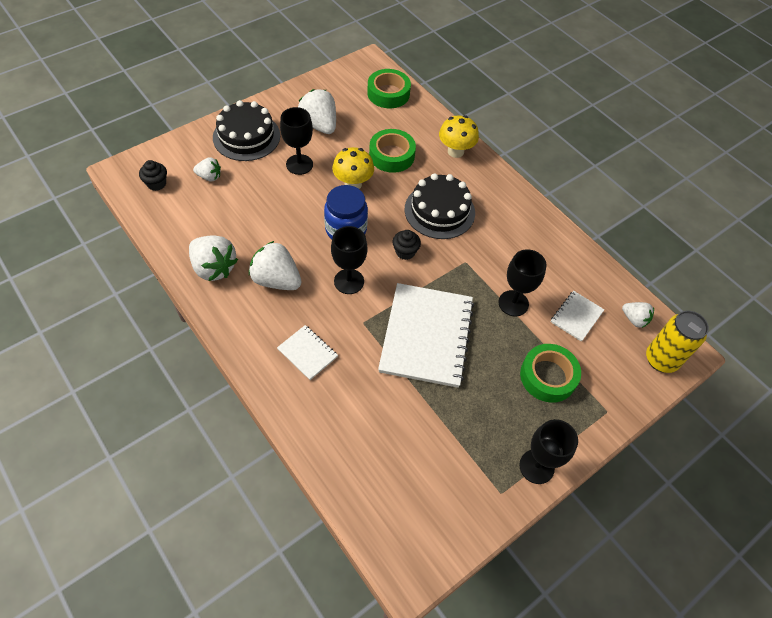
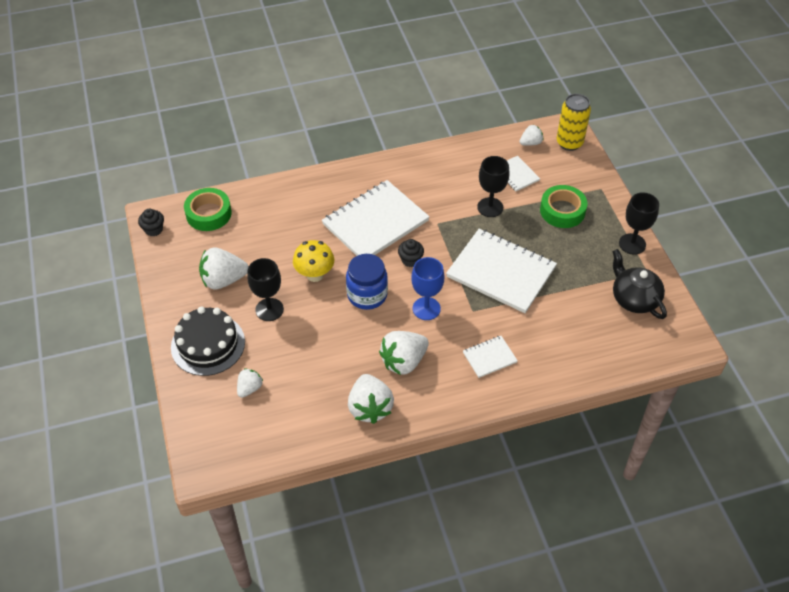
camera: 65 degrees left, 5 degrees down
black cupcake [139,160,167,191] -> black cupcake moved to [138,209,164,236]
white strawberry [189,235,238,281] -> white strawberry turned 105 degrees clockwise [348,374,394,424]
black goblet [331,226,367,294] -> blue goblet [411,257,444,320]
green tape [369,129,416,173] -> none
black cake [405,173,475,239] -> white notebook [322,180,430,256]
yellow mushroom [439,115,479,158] -> none
none -> black teapot [612,249,667,319]

